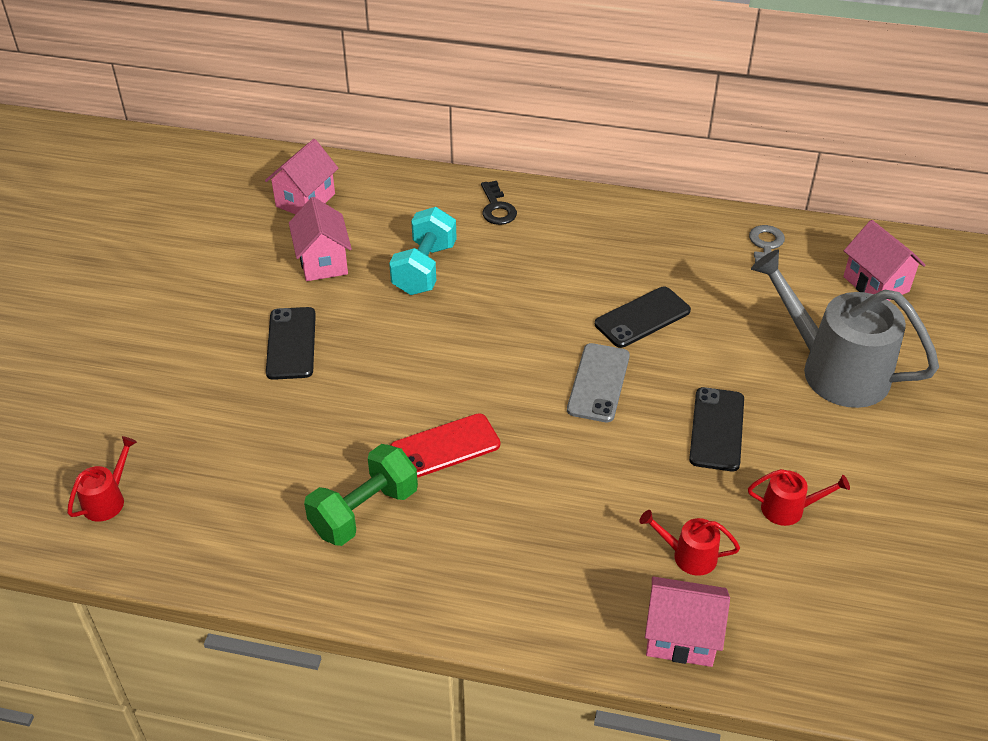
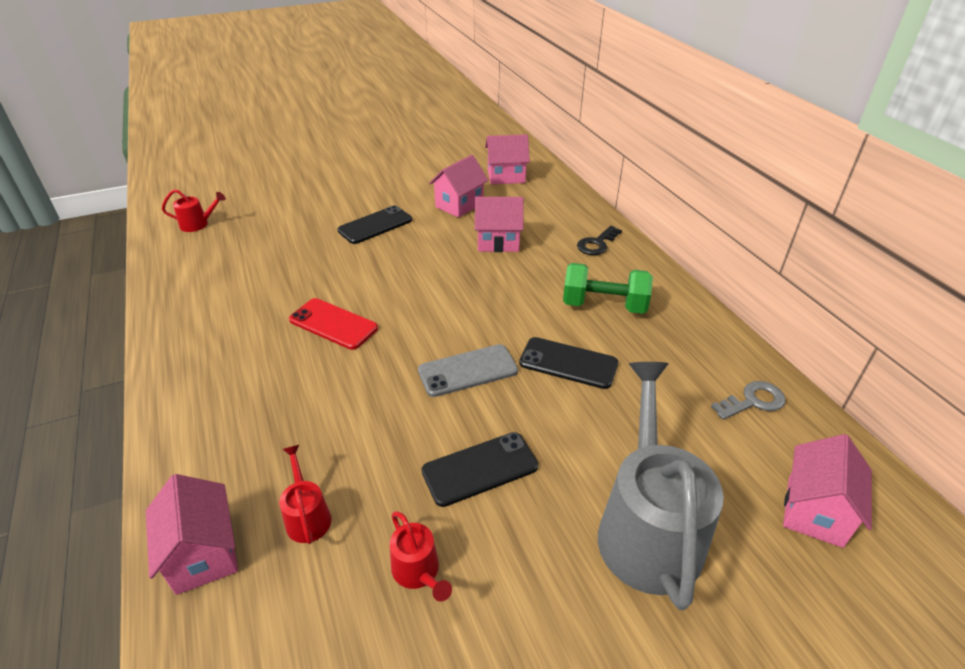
camera: 55 degrees right, 5 degrees down
green dumbbell [304,444,418,546] -> green dumbbell moved to [563,263,653,314]
turquoise dumbbell [389,207,457,295] -> pink house [475,197,524,252]

